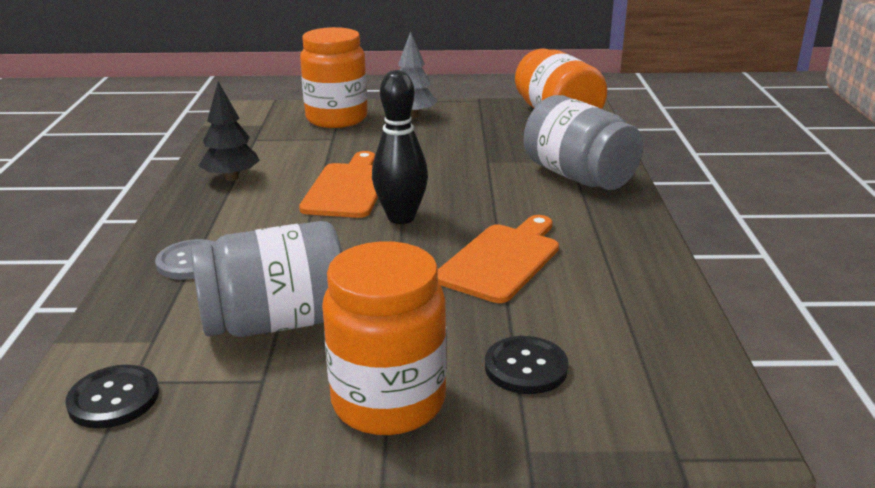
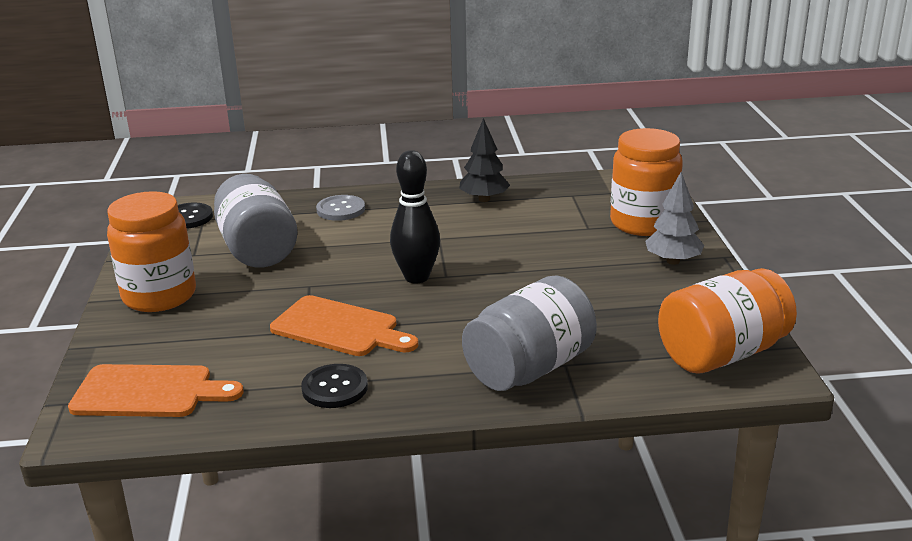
camera: 85 degrees right, 0 degrees up
orange cutting board [299,151,378,218] -> orange cutting board moved to [68,364,244,417]
black button [485,336,568,394] -> black button moved to [301,364,368,408]

